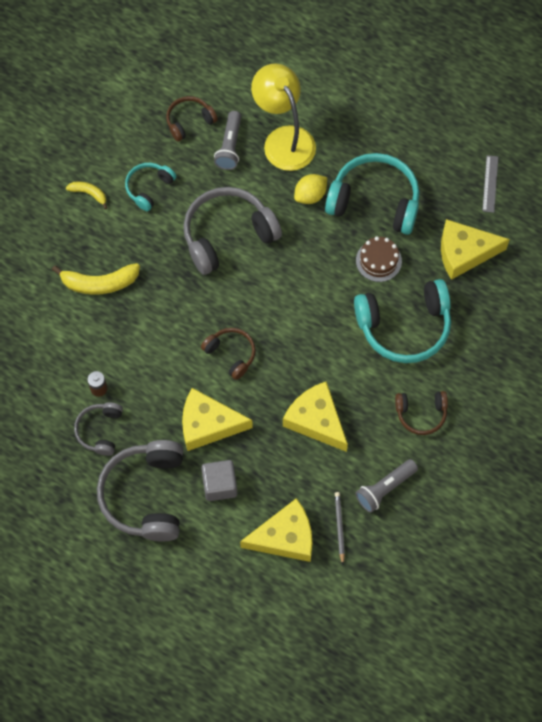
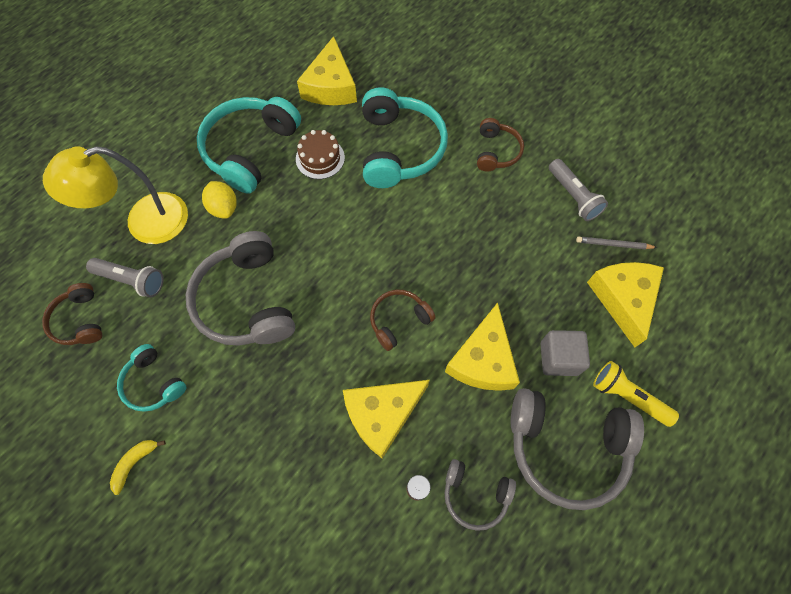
camera: 80 degrees left, 0 degrees up
yellow banana [52,263,140,295] -> none
yellow cheese [283,381,348,452] -> yellow cheese moved to [343,380,430,459]
grey ruler [482,155,498,213] -> none
none -> yellow flashlight [593,361,679,427]

